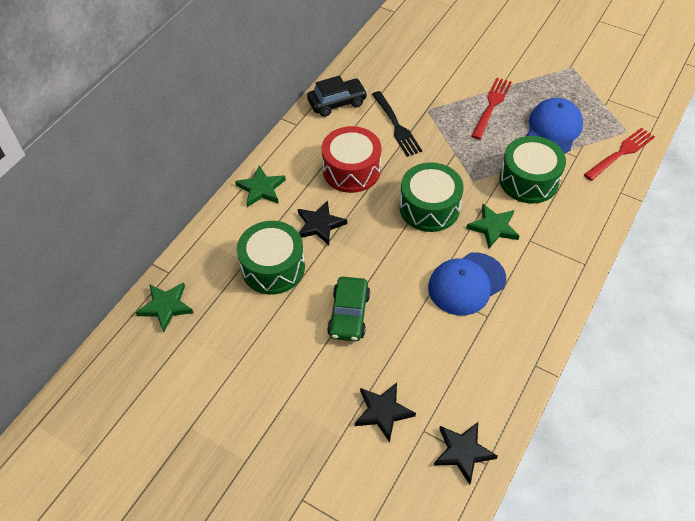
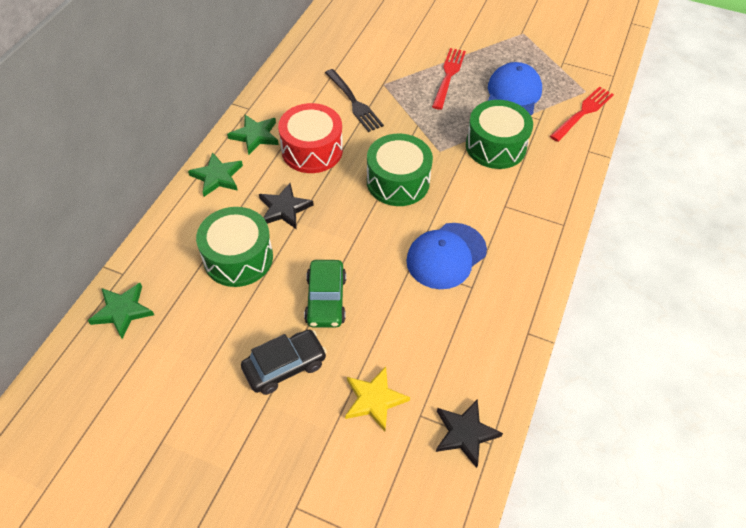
camera: 10 degrees left, 0 degrees up
black car [307,76,368,117] -> black car moved to [241,330,327,395]
black star [355,383,416,442] -> yellow star [345,367,410,432]
green star [466,204,519,249] -> green star moved to [227,115,279,155]

